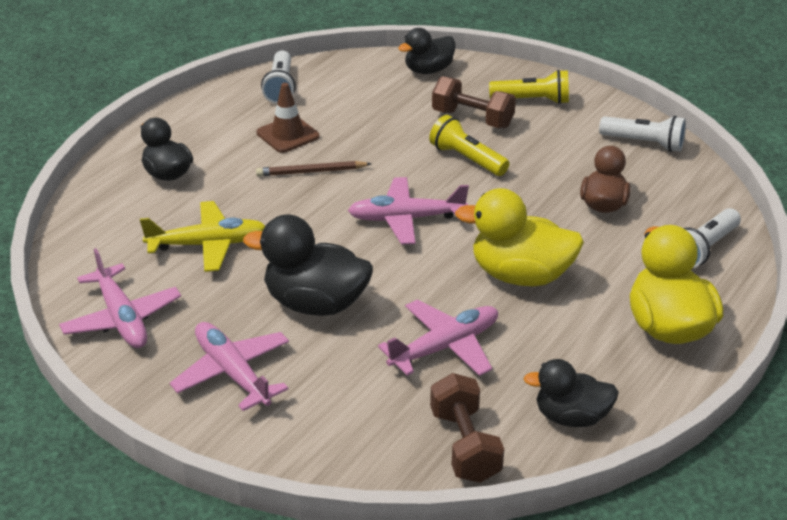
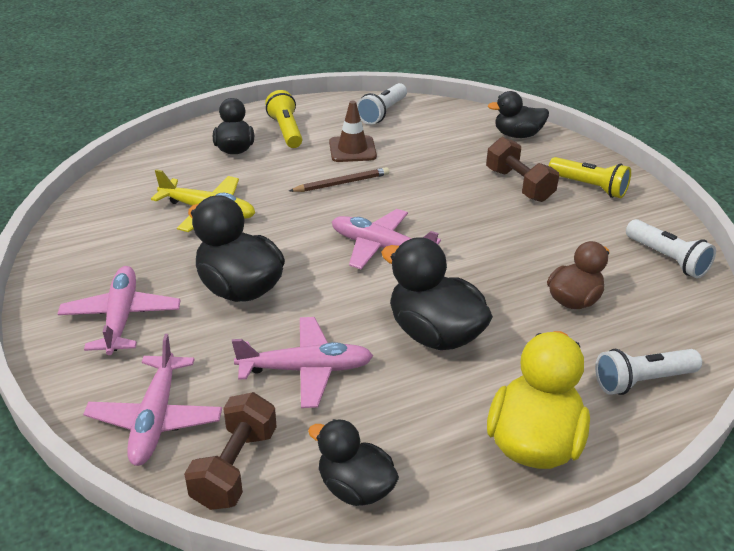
camera: 30 degrees right, 0 degrees up
pink plane [59,248,181,348] -> pink plane moved to [83,334,222,466]
brown pencil [256,161,371,177] -> brown pencil turned 135 degrees clockwise [289,167,389,192]
yellow flashlight [429,115,510,176] -> yellow flashlight moved to [265,90,302,148]
yellow duck [455,188,584,286] -> black duck [381,237,493,350]

